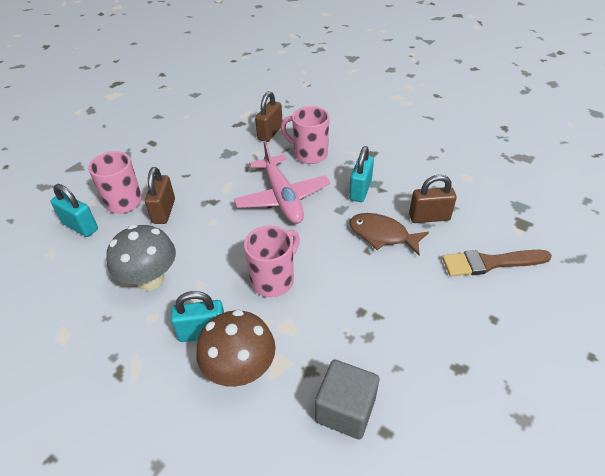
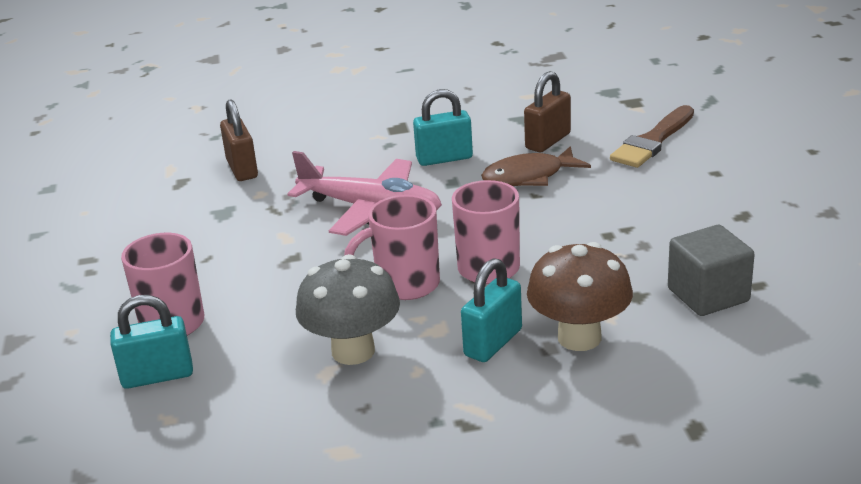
camera: 45 degrees left, 15 degrees down
brown padlock [145,167,175,224] -> none
pink mug [281,106,329,164] -> pink mug moved to [344,195,440,300]
turquoise padlock [349,146,374,202] -> turquoise padlock turned 75 degrees counterclockwise [413,89,473,166]

